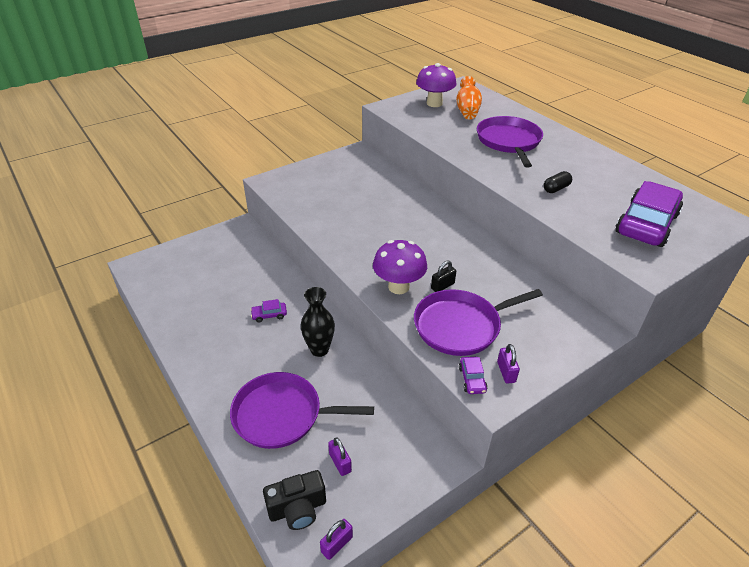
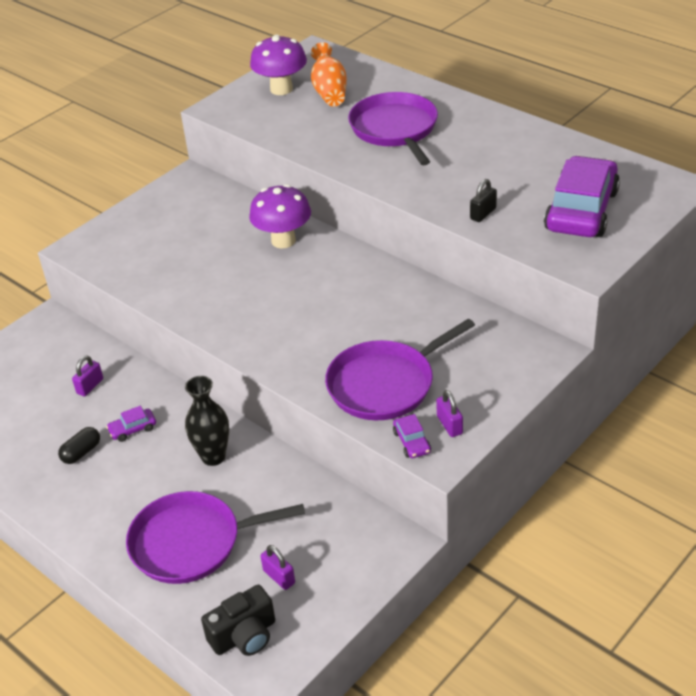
camera: 10 degrees left, 0 degrees up
purple padlock [320,519,353,560] -> purple padlock moved to [72,355,103,396]
purple mushroom [373,240,427,294] -> purple mushroom moved to [249,184,311,248]
black padlock [431,261,456,292] -> black padlock moved to [470,179,497,222]
black capsule [544,171,572,193] -> black capsule moved to [58,427,100,464]

